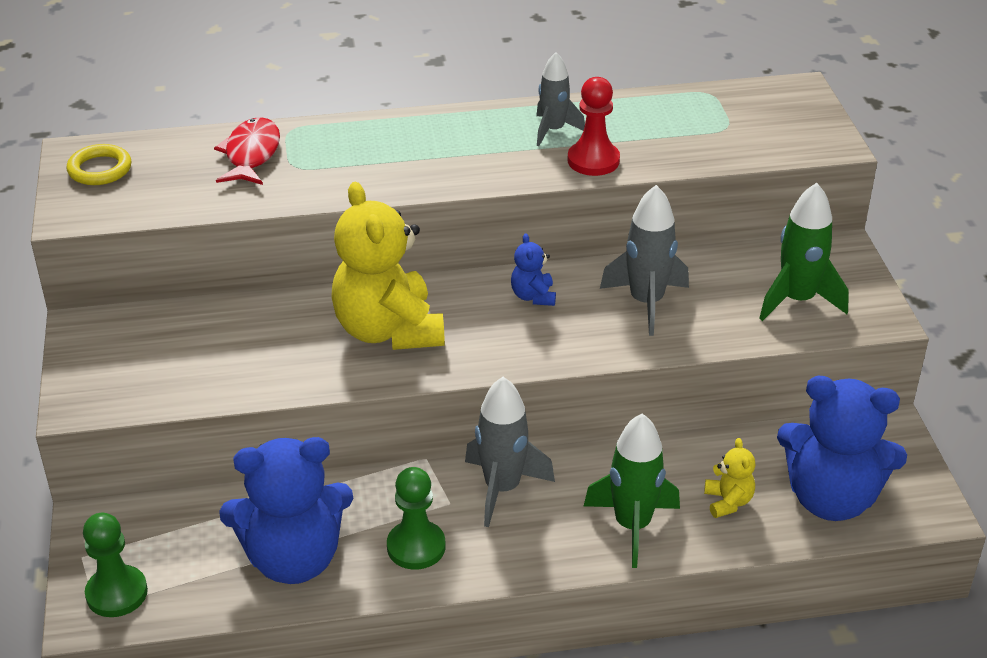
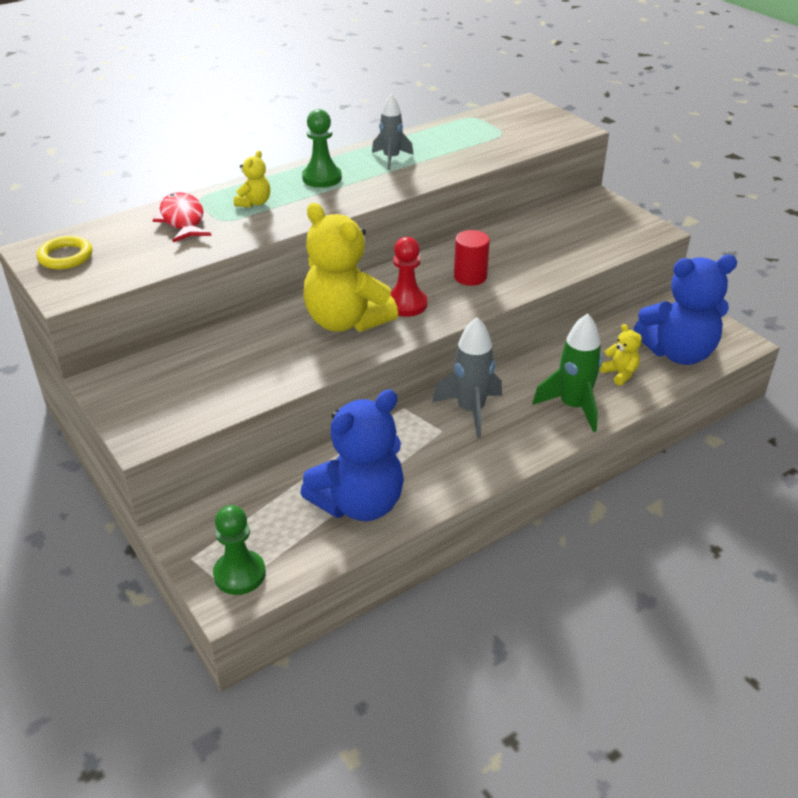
camera: 25 degrees left, 0 degrees up
green pawn [387,467,446,570] -> green pawn moved to [302,109,342,188]
blue teddy bear [511,233,556,306] -> none
red pawn [567,77,620,176] -> red pawn moved to [391,237,428,317]
grey rocket [600,185,689,336] -> none
green rocket [759,183,849,321] -> none
none -> yellow teddy bear [234,150,270,208]
none -> red cylinder [454,230,490,286]

